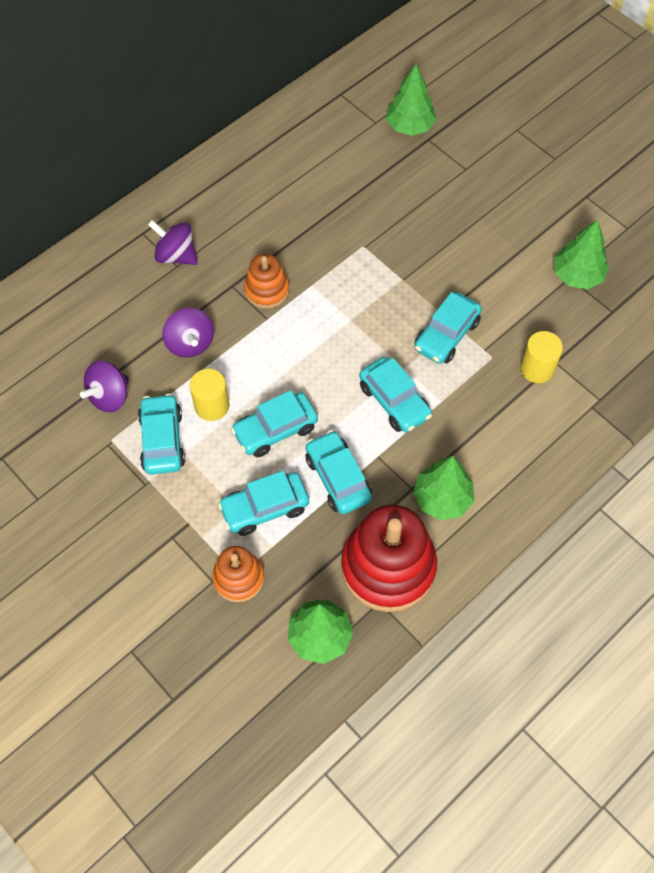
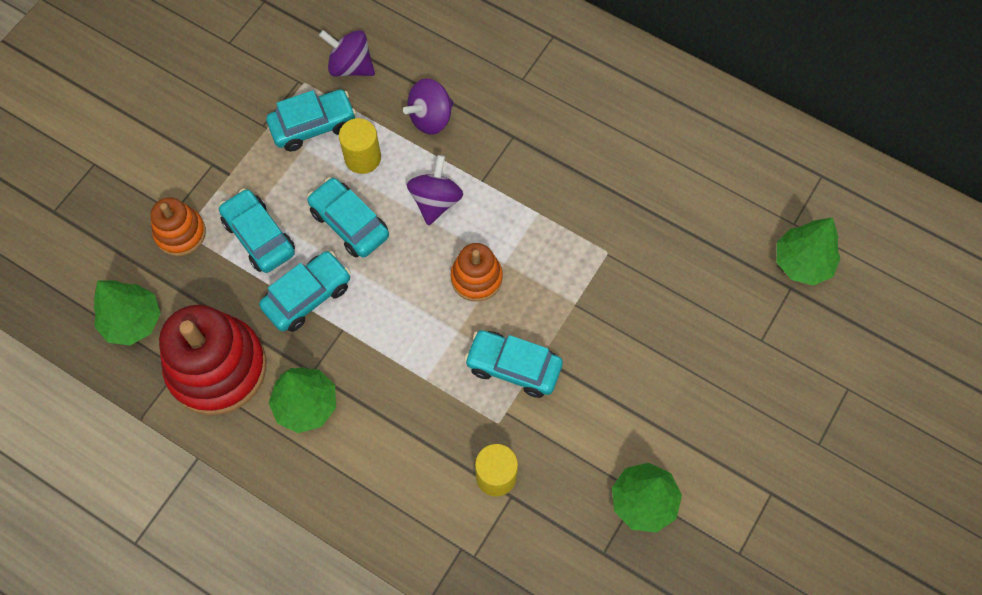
camera: 75 degrees right, 5 degrees up
purple spinning top [148,220,197,265] -> purple spinning top moved to [407,155,463,226]
orange stacking toy [244,254,289,309] -> orange stacking toy moved to [451,243,503,302]
turquoise car [359,357,432,433] -> none

